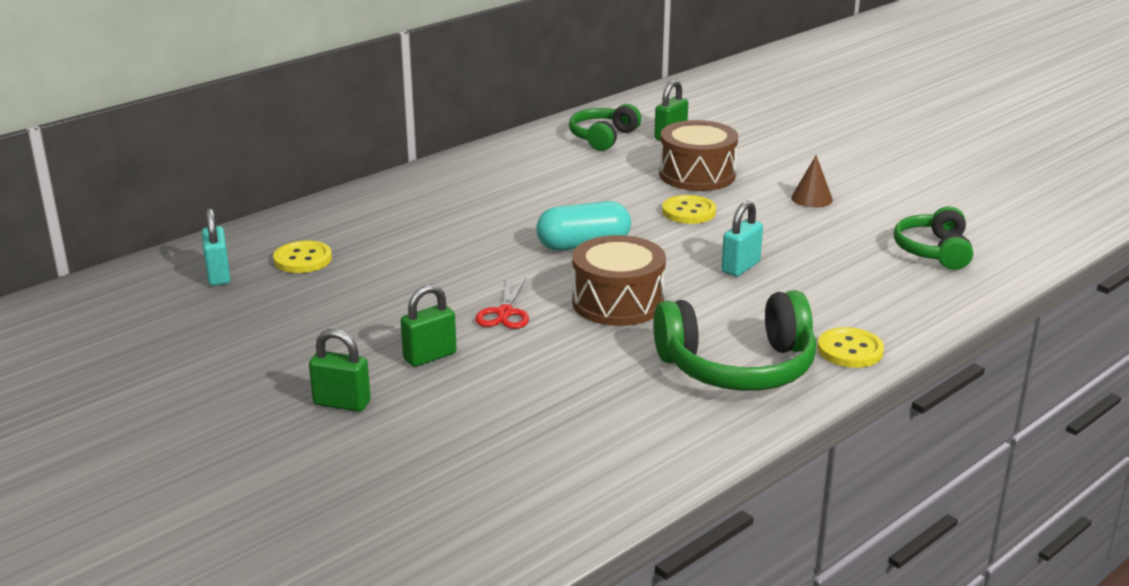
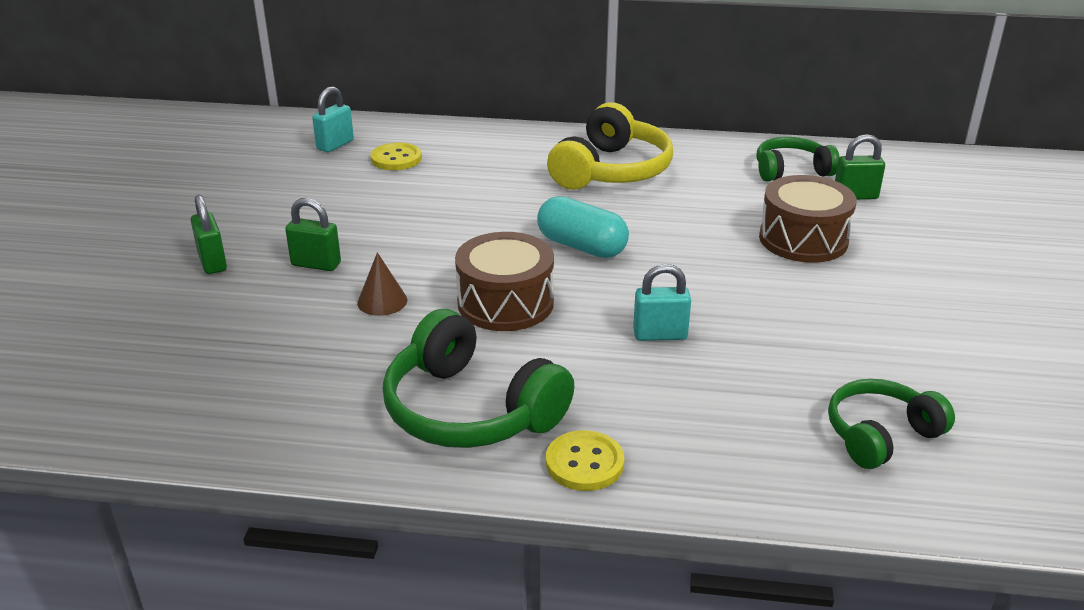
camera: 50 degrees right, 5 degrees up
red scissors [475,278,529,329] -> none
yellow button [662,195,716,224] -> none
brown cone [791,155,833,208] -> brown cone moved to [357,252,407,316]
none -> yellow headphones [547,102,673,190]

